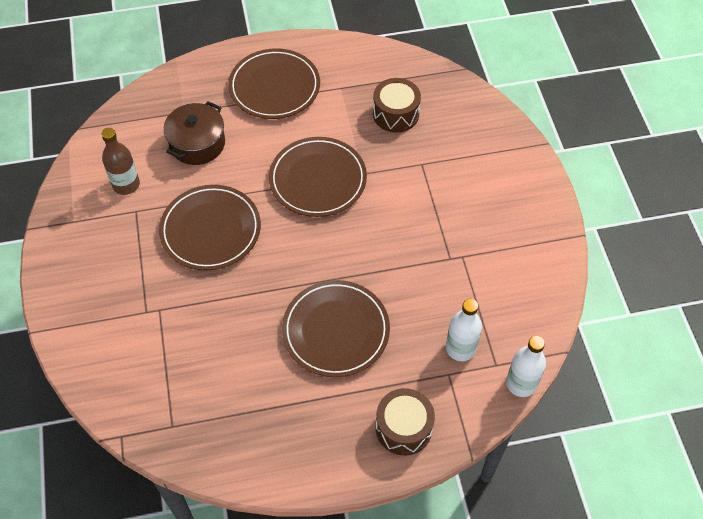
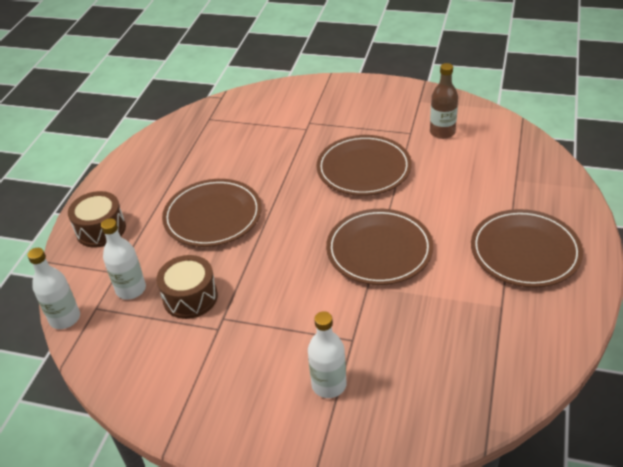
camera: 120 degrees right, 15 degrees down
brown pot [163,101,225,165] -> none
brown drum [373,78,421,133] -> brown drum moved to [156,255,218,319]
none -> white bottle [308,311,346,398]

